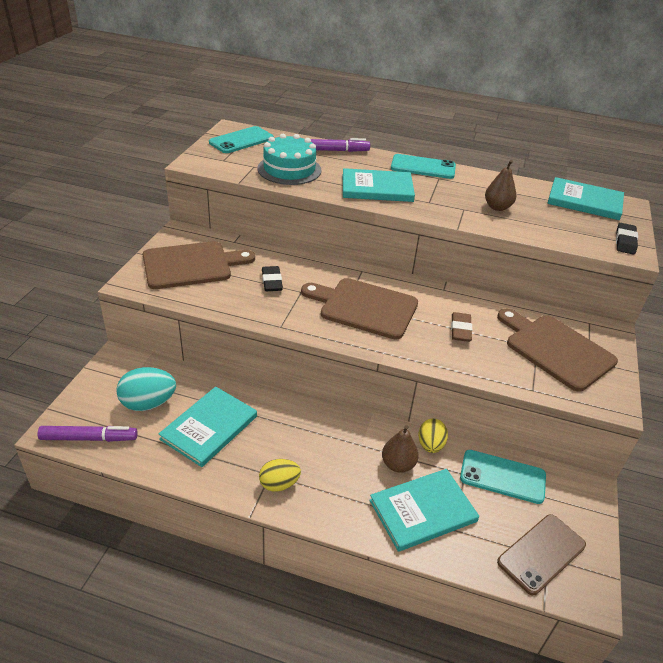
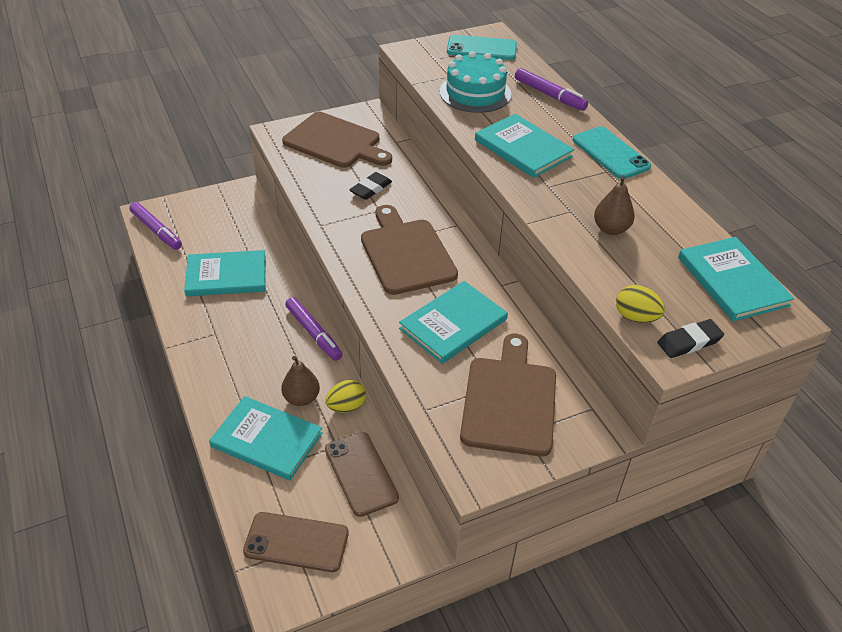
camera: 50 degrees right, 5 degrees up
turquoise egg [116,367,176,411] -> none
yellow egg [259,459,301,492] -> yellow egg moved to [616,285,665,323]
brown eraser [451,312,472,342] -> turquoise book [399,281,508,364]
turquoise phone [460,450,546,504] -> brown phone [325,432,399,517]
none -> purple marker [285,297,343,361]

